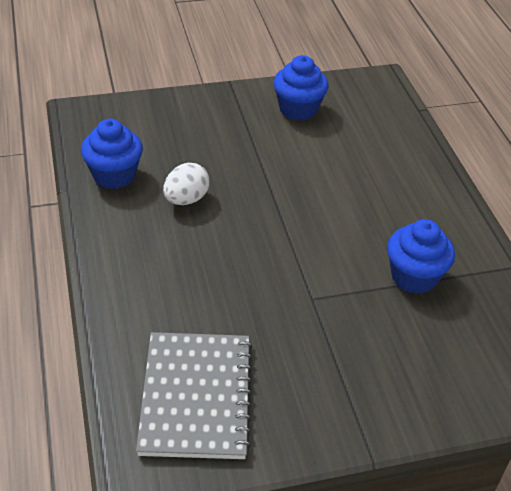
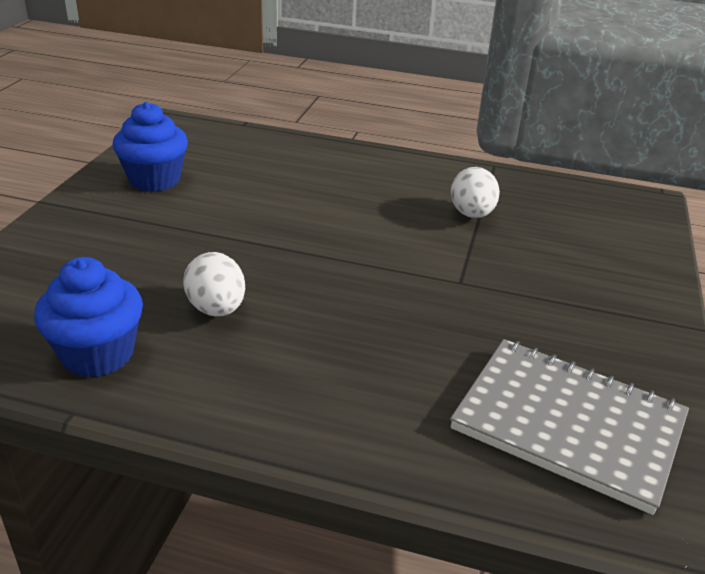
camera: 60 degrees left, 10 degrees down
blue cupcake [387,219,455,294] -> white egg [451,167,500,218]

